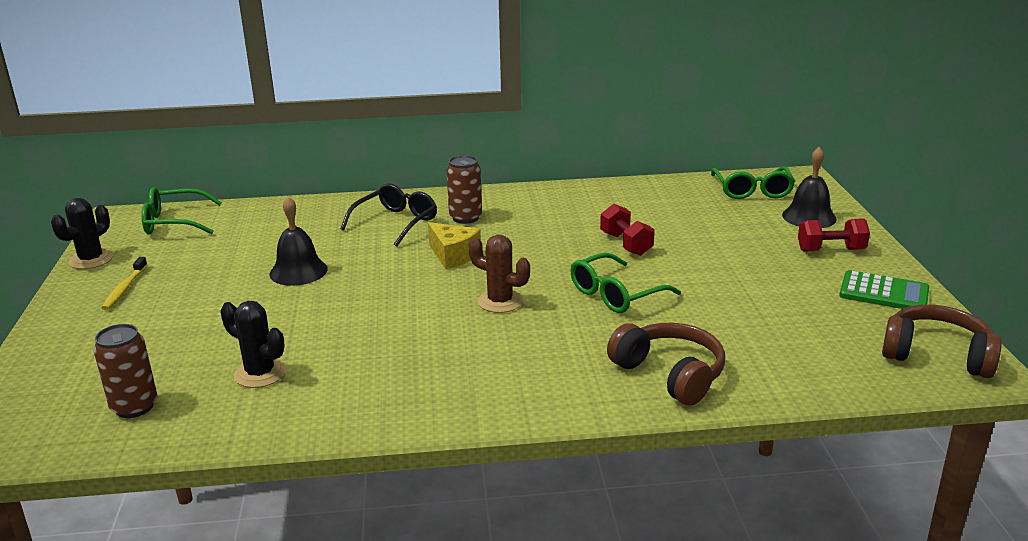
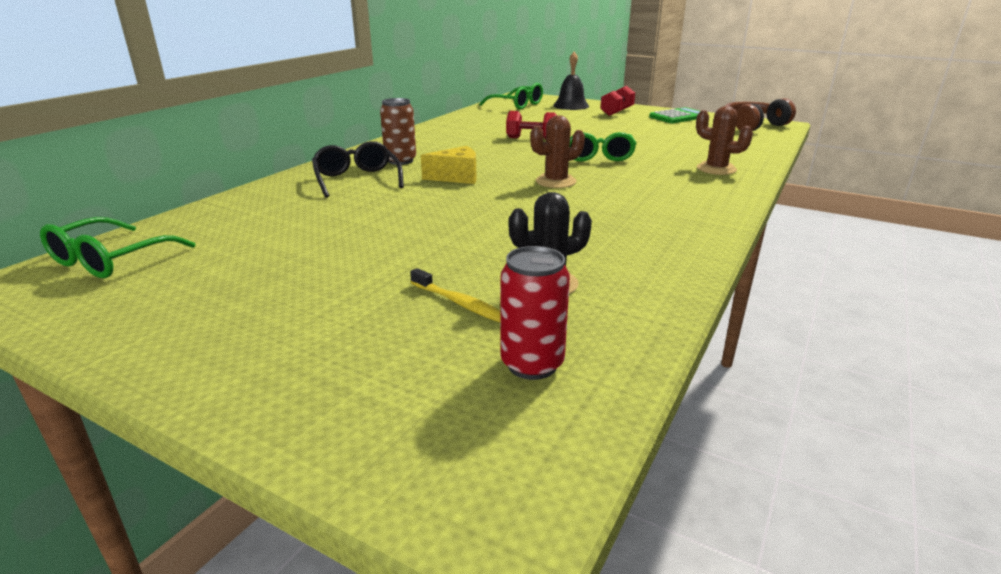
camera: 55 degrees left, 0 degrees up
black cactus [51,198,113,269] -> none
brown can [94,324,157,418] -> red can [501,246,570,380]
yellow toothbrush [101,257,147,310] -> yellow toothbrush moved to [410,268,501,323]
black bell [269,197,328,286] -> none
brown headphones [607,323,725,406] -> brown cactus [696,106,753,175]

